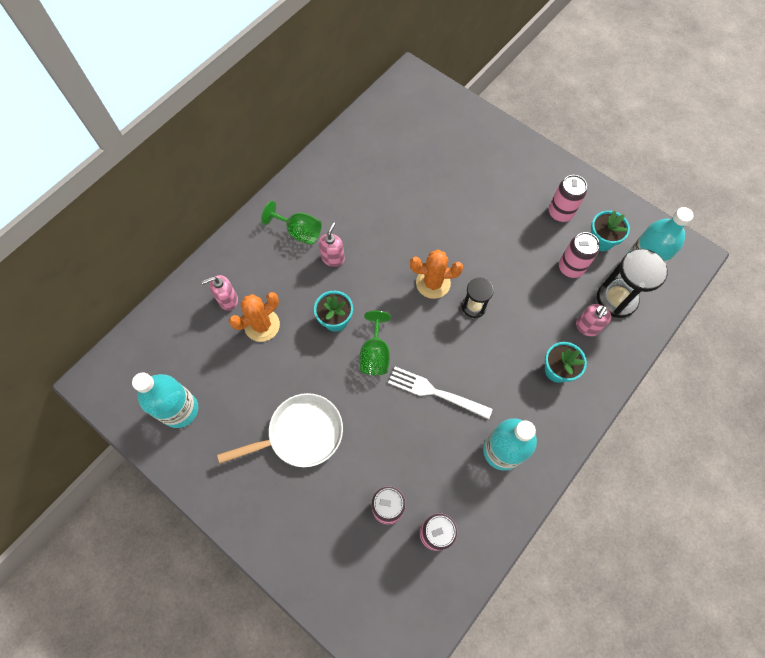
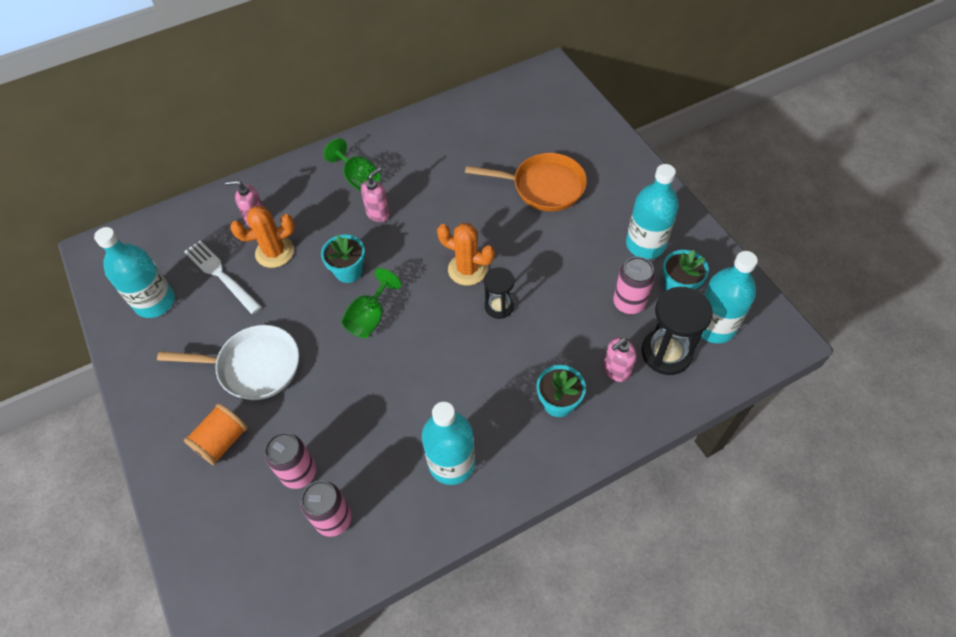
camera: 25 degrees right, 10 degrees down
white fork [388,366,493,419] -> white fork moved to [184,240,262,314]
pink can [549,175,587,222] -> turquoise bottle [626,164,679,259]
none -> orange spool [184,403,248,465]
none -> orange pan [465,153,587,211]

